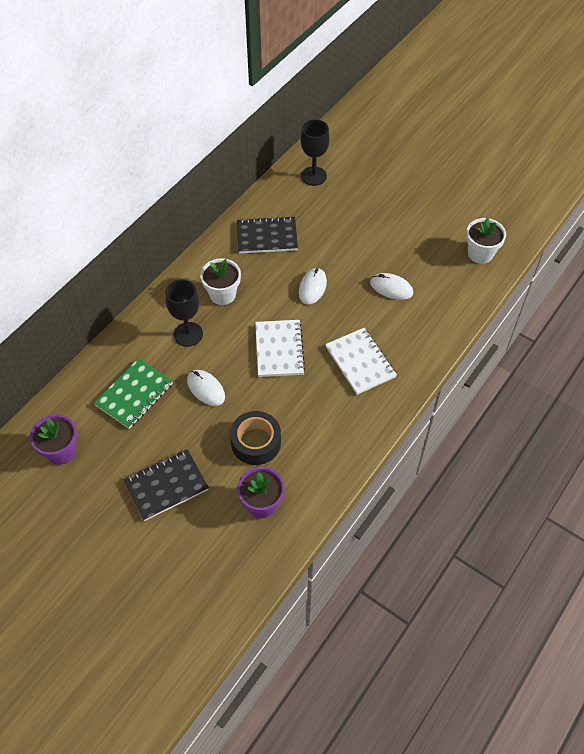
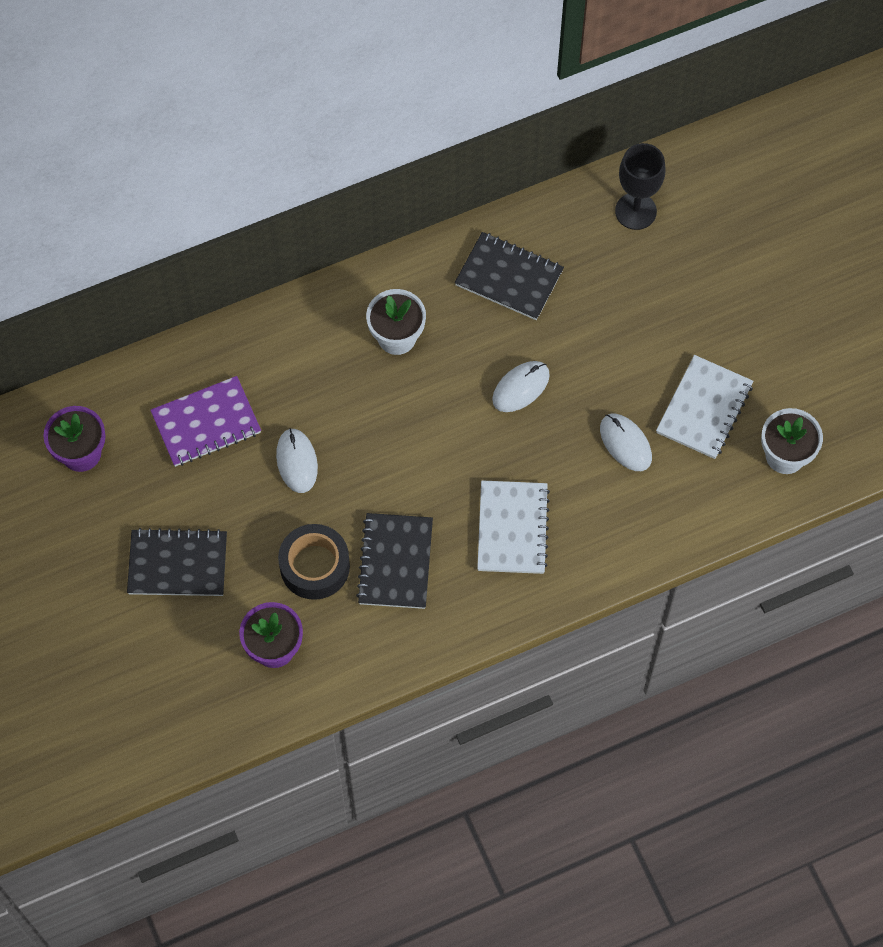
camera: 30 degrees right, 10 degrees up
green notebook [94,358,173,429] -> purple notebook [150,376,261,467]
black goblet [165,279,203,347] -> none
white notebook [255,320,305,377] -> white notebook moved to [656,355,754,459]
none -> black notebook [356,513,433,609]

